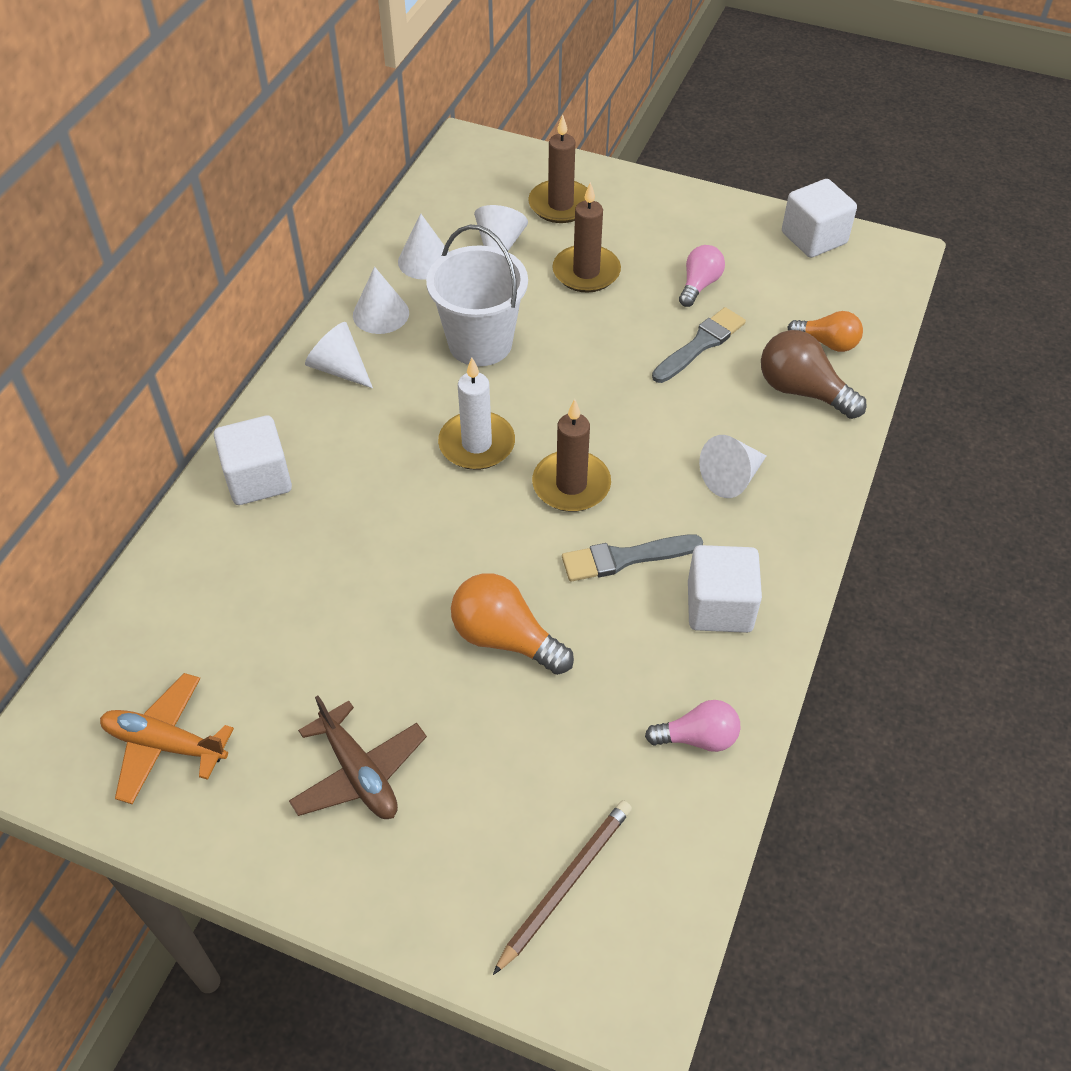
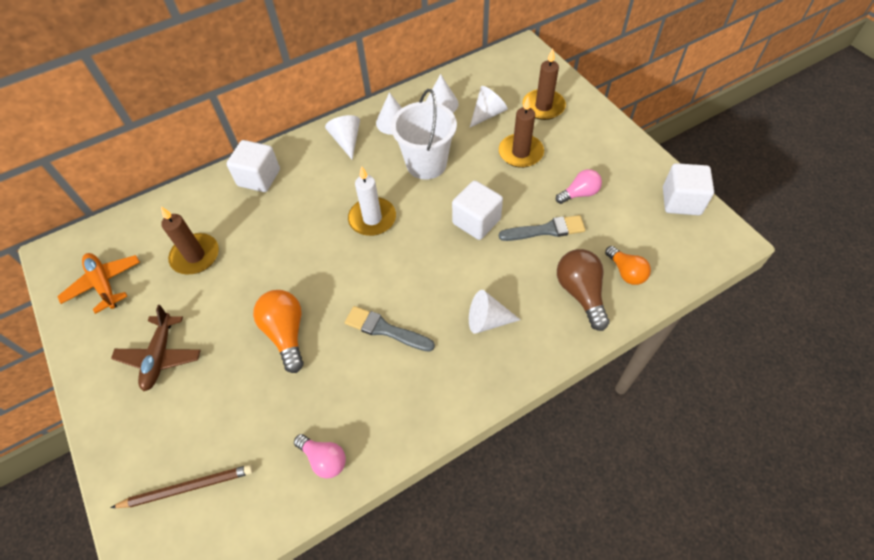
camera: 40 degrees right, 5 degrees up
brown candle [532,399,611,512] -> brown candle moved to [161,207,219,275]
white cube [688,545,762,633] -> white cube moved to [452,180,503,240]

